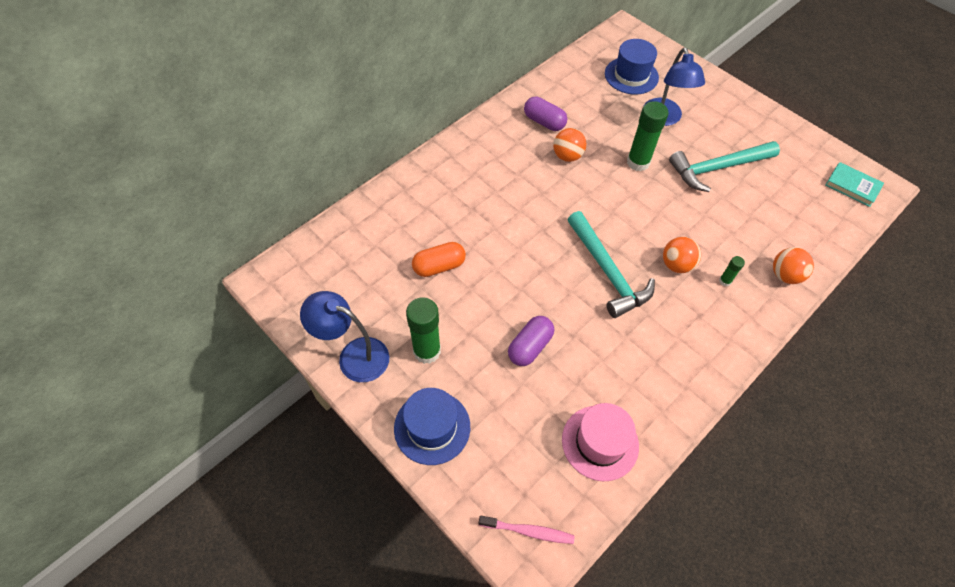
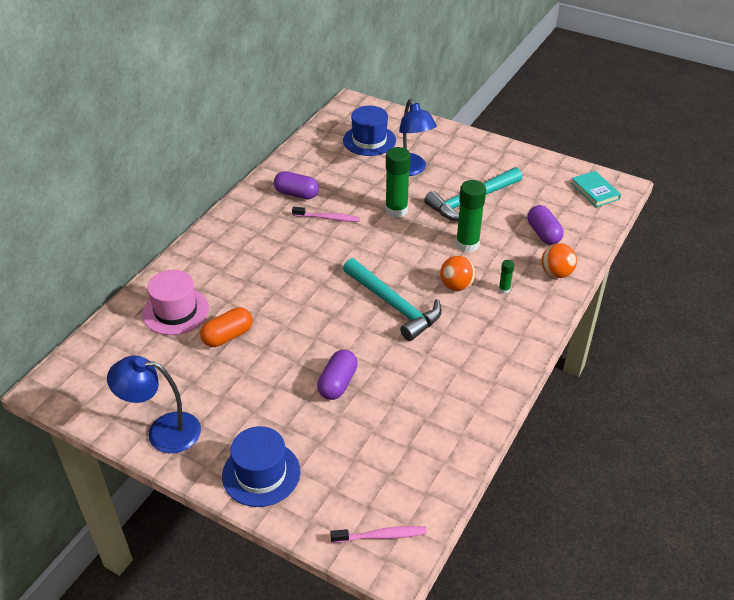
camera: 15 degrees left, 15 degrees down
green glue stick [406,297,441,364] -> green glue stick moved to [456,180,486,252]
orange ball [553,128,586,162] -> pink toothbrush [292,207,360,222]
pink hat [562,403,639,481] -> pink hat moved to [142,270,209,335]
turquoise book [826,162,884,207] -> turquoise book turned 45 degrees clockwise [571,171,621,207]
none -> purple capsule [528,205,564,245]

